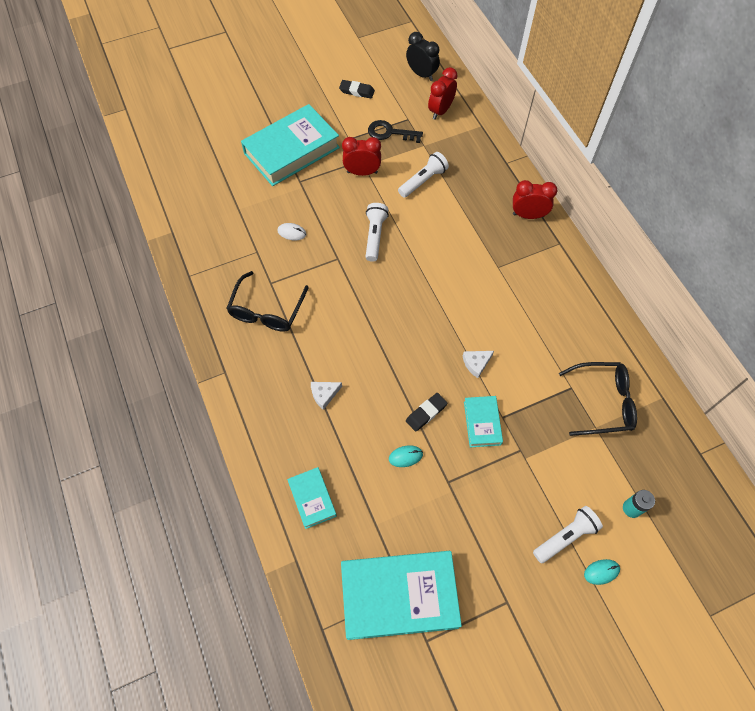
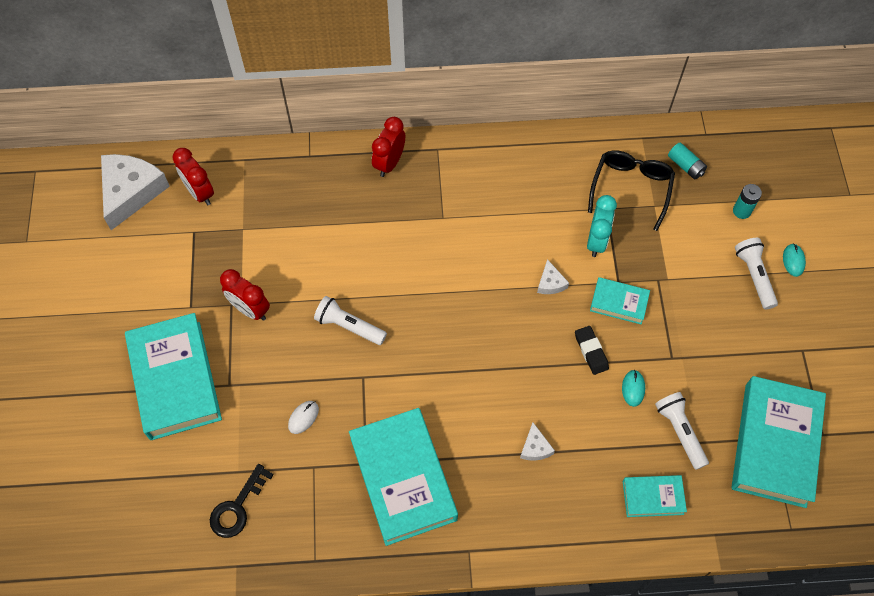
camera: 70 degrees left, 0 degrees up
black glasses [226,271,309,332] -> turquoise book [349,408,458,546]
black eraser [339,80,375,99] -> none
red clock [342,137,381,176] -> red clock turned 75 degrees counterclockwise [220,269,270,321]
black key [368,120,423,143] -> black key moved to [210,464,274,538]
white flashlight [398,152,449,198] -> white flashlight moved to [655,392,709,470]
black clock [406,32,440,81] -> white cheese [101,154,170,230]
none -> turquoise clock [587,195,617,257]
none -> turquoise battery [668,143,707,179]

